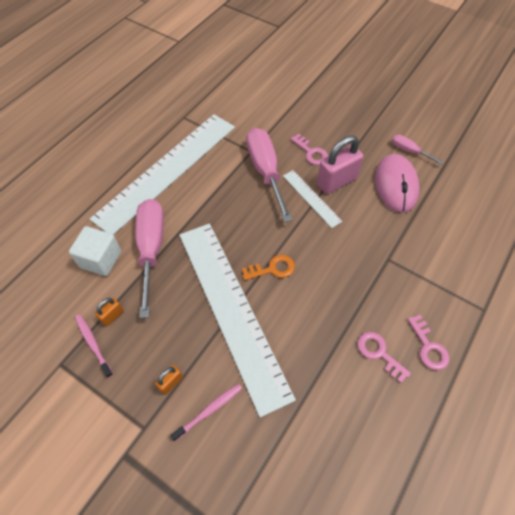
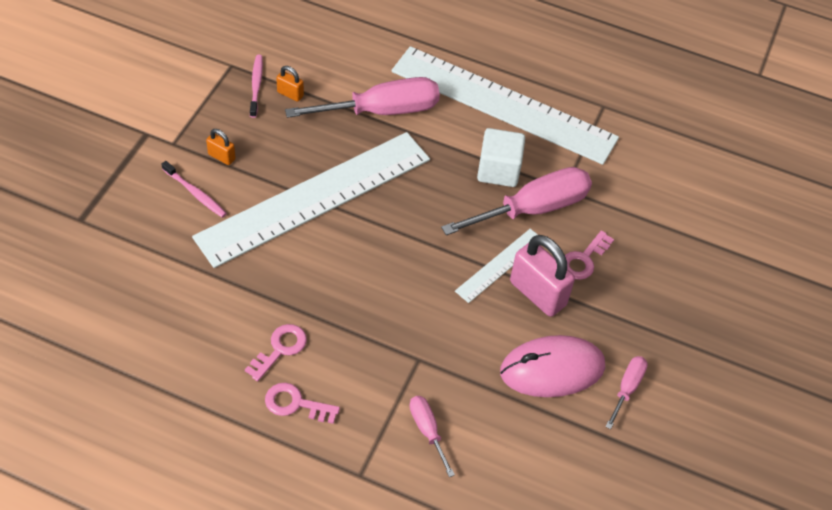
camera: 75 degrees right, 5 degrees down
white cube [69,226,121,276] -> white cube moved to [477,128,525,187]
pink toothbrush [75,314,113,378] -> pink toothbrush turned 45 degrees counterclockwise [250,55,263,118]
orange key [242,255,295,280] -> none
pink key [407,315,449,370] -> pink key turned 45 degrees clockwise [265,383,340,424]
none -> pink screwdriver [409,396,455,477]

